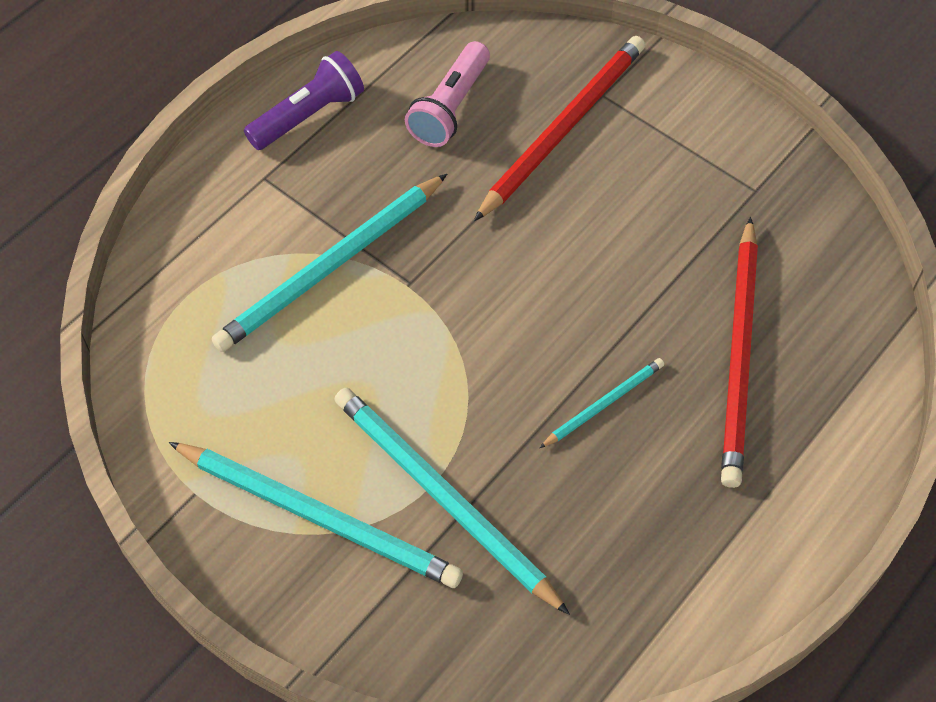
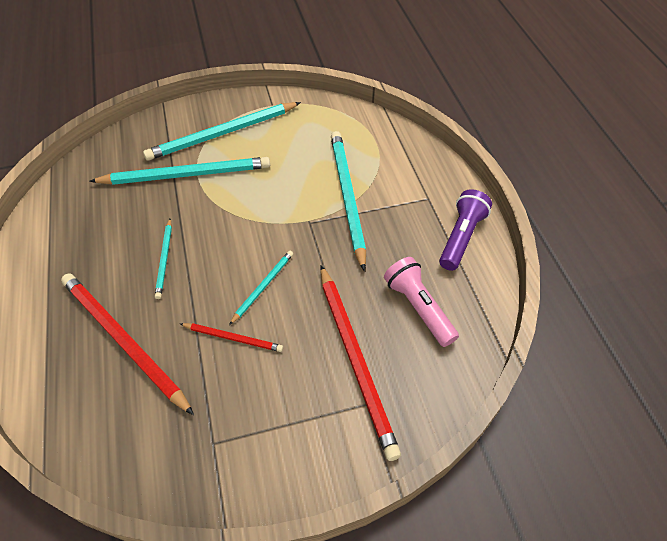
camera: 125 degrees right, 5 degrees down
purple flashlight [244,51,364,150] -> purple flashlight turned 150 degrees counterclockwise [439,189,492,271]
none -> red pencil [181,323,283,352]
none -> turquoise pencil [229,251,293,325]

